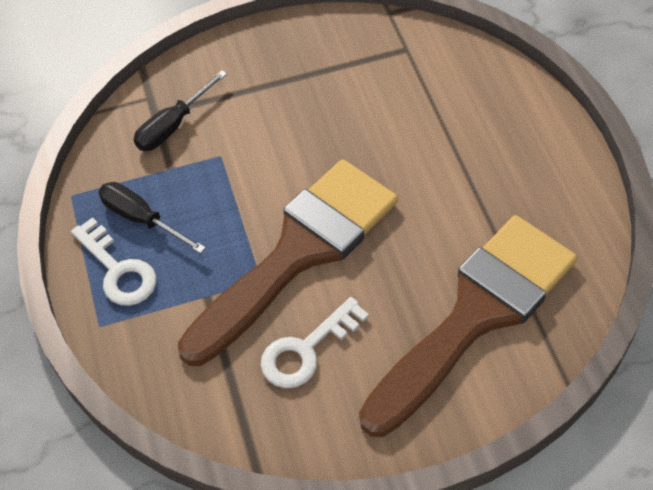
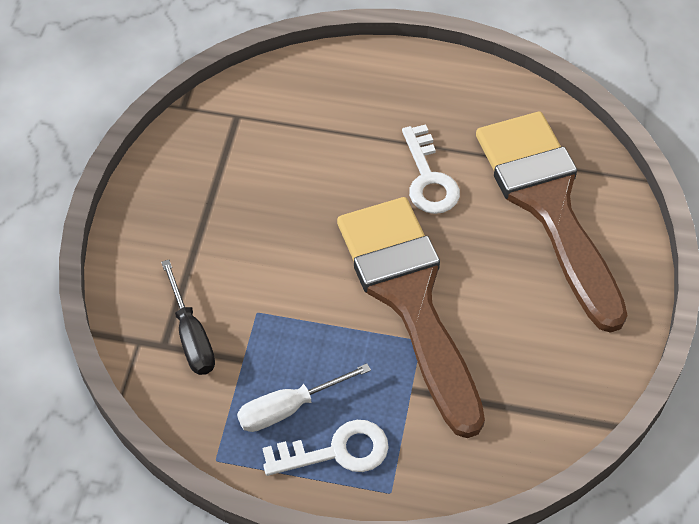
camera: 65 degrees left, 0 degrees up
black screwdriver [99,182,206,254] -> white screwdriver [237,363,371,432]
white key [261,297,369,388] -> white key moved to [402,124,460,214]

